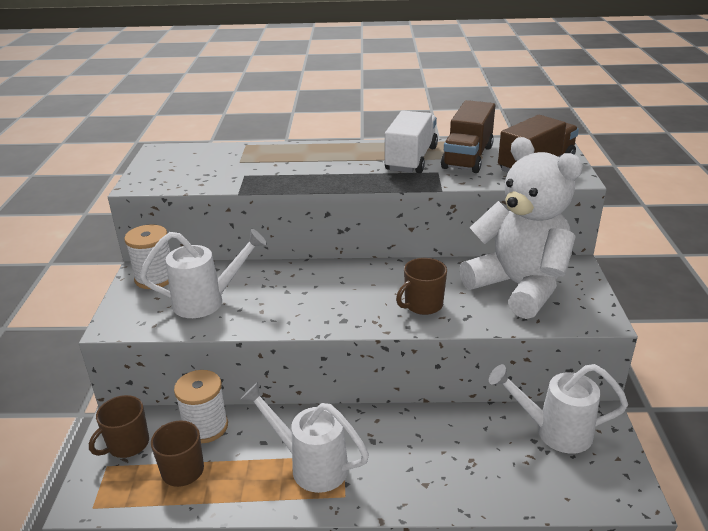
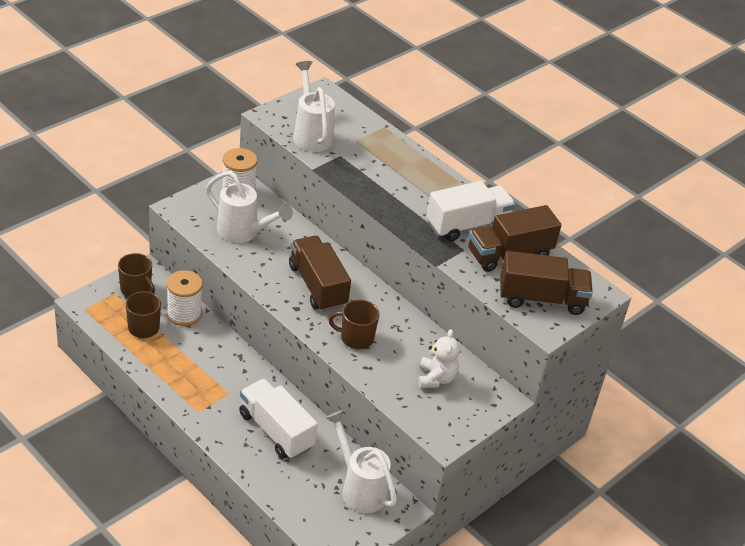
camera: 40 degrees right, 10 degrees up
brown mug [89,395,149,458] -> brown mug turned 135 degrees counterclockwise [118,253,155,297]
white watering can [241,382,369,493] -> white watering can moved to [293,61,335,152]
white teddy bear [459,137,583,319] -> white teddy bear [418,329,460,388], size x0.44
none -> white truck [239,379,318,459]
none -> brown truck [289,236,351,312]

